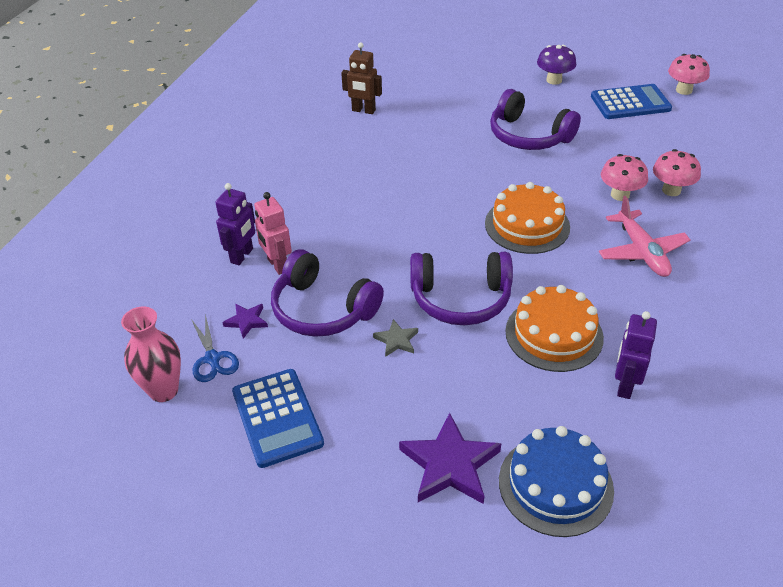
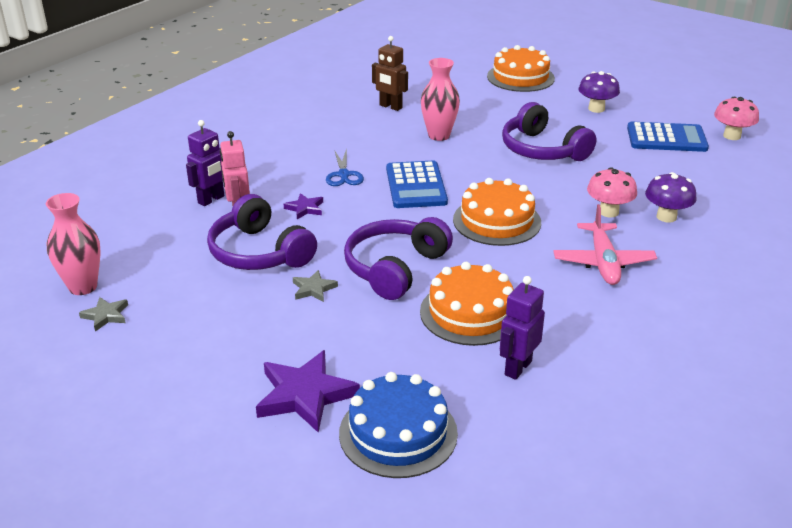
camera: 15 degrees right, 10 degrees down
blue scissors [191,314,239,382] -> blue scissors moved to [326,149,364,186]
purple star [222,304,268,339] -> purple star moved to [284,193,323,219]
blue calculator [232,369,324,468] -> blue calculator moved to [386,161,448,208]
purple headphones [410,252,513,325] -> purple headphones turned 105 degrees clockwise [344,217,453,300]
pink mushroom [653,149,701,196] -> purple mushroom [645,172,697,223]
none -> grey star [79,297,128,332]
none -> pink vase [421,58,460,141]
none -> orange cake [487,45,555,92]

